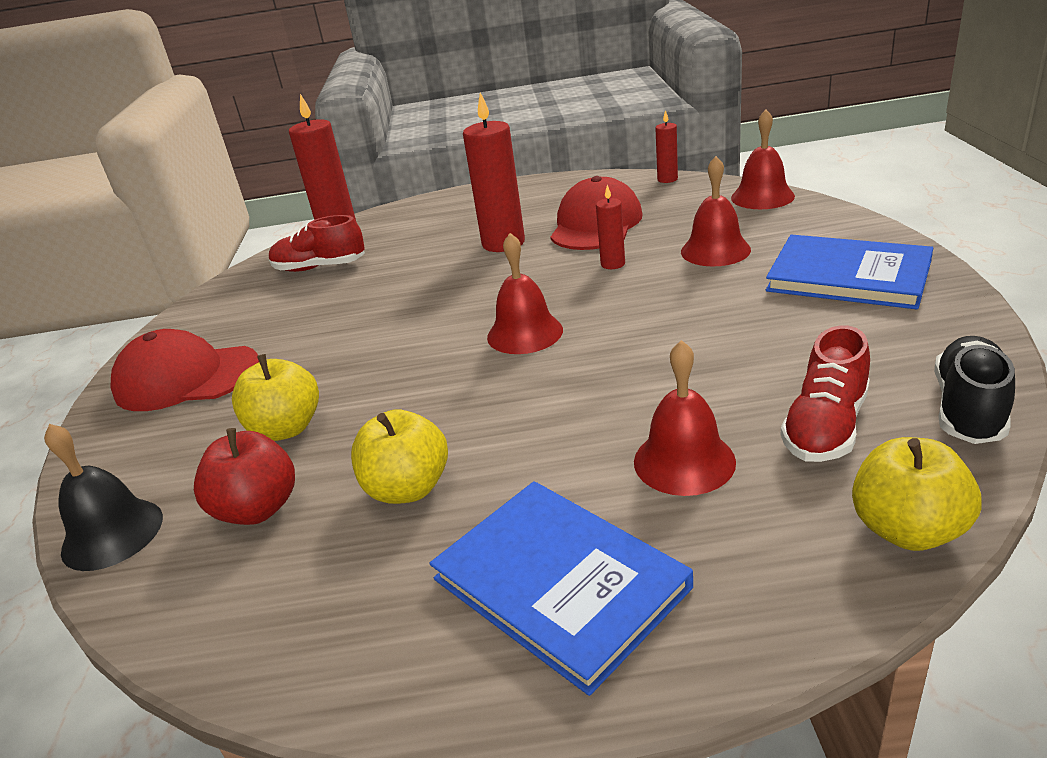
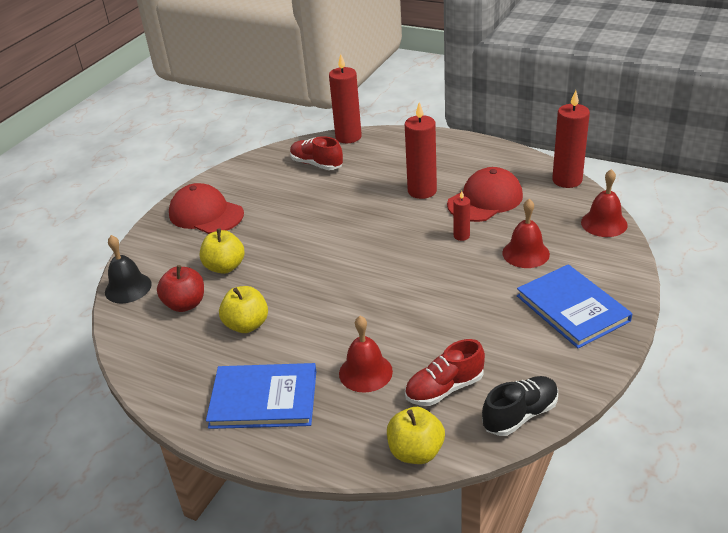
camera: 30 degrees right, 5 degrees up
blue book [430,481,693,696] -> blue book turned 75 degrees counterclockwise [206,363,317,429]
red bell [487,233,563,354] -> none
red candle [655,110,678,183] -> red candle [552,90,590,188], size x1.95

